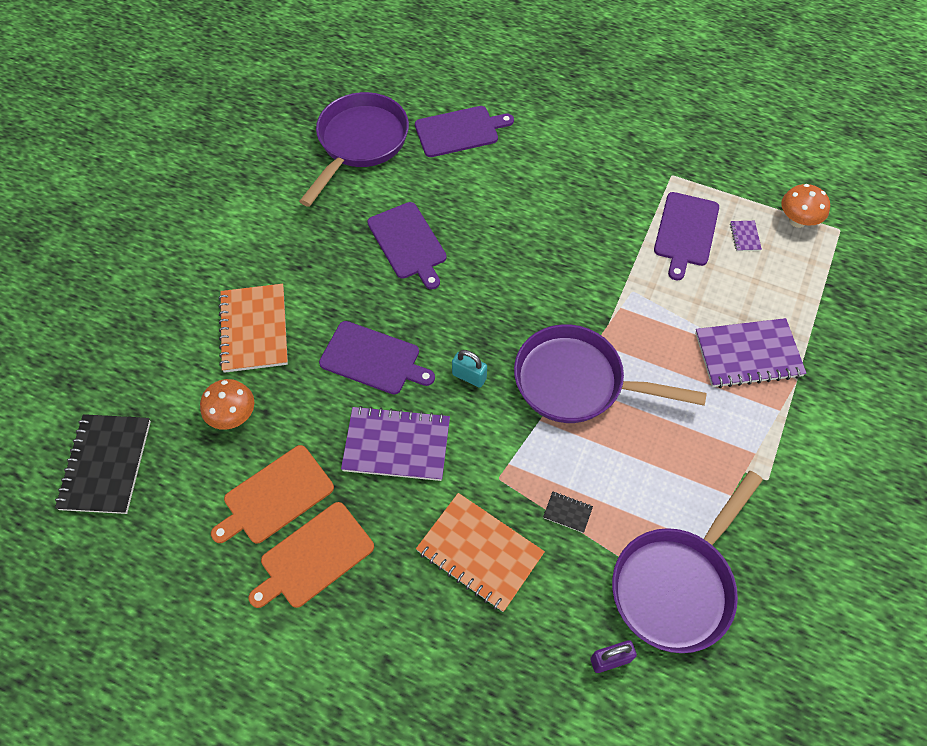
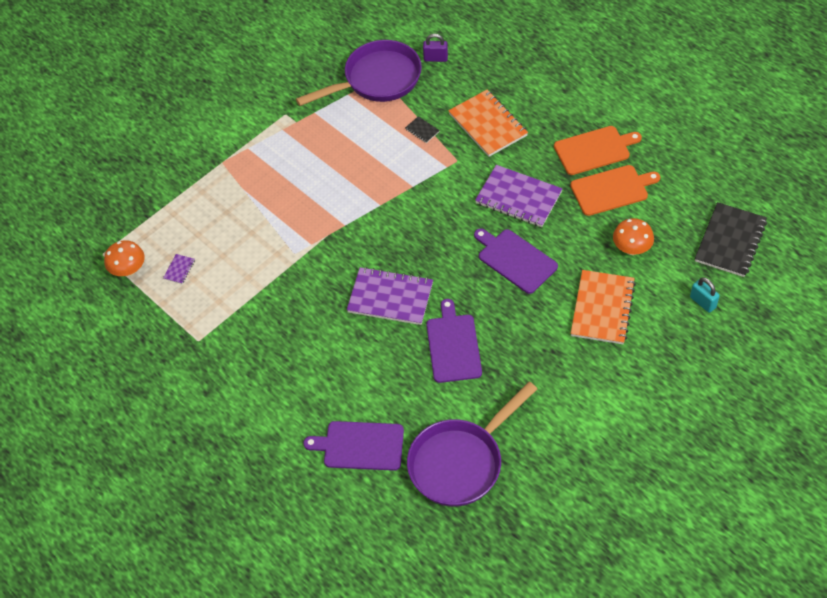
camera: 155 degrees left, 5 degrees down
turquoise padlock [452,350,487,388] -> turquoise padlock moved to [690,277,720,313]
purple pan [514,324,707,423] -> none
purple cutting board [654,192,719,280] -> none
purple notebook [695,318,806,388] -> purple notebook moved to [347,267,433,325]

